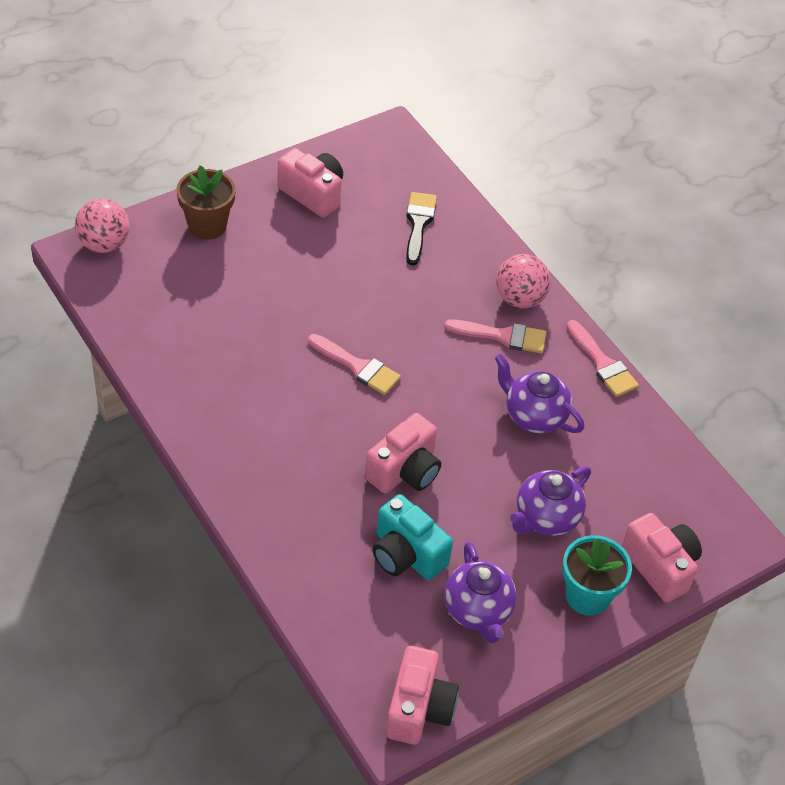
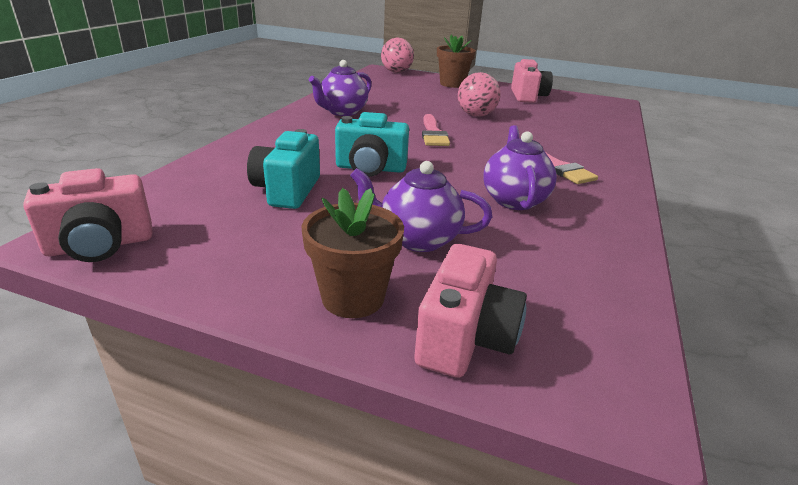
camera: 55 degrees right, 20 degrees down
pink camera [365,413,441,494] -> turquoise camera [335,112,409,177]
black brush [406,192,437,265] -> none
purple teapot [444,542,517,644] -> purple teapot moved to [309,60,372,116]
pink ball [496,254,551,308] -> pink ball moved to [458,72,501,117]
turquoise flower pot [562,535,632,616] -> brown flower pot [302,188,404,318]
pink brush [567,320,639,397] -> none

